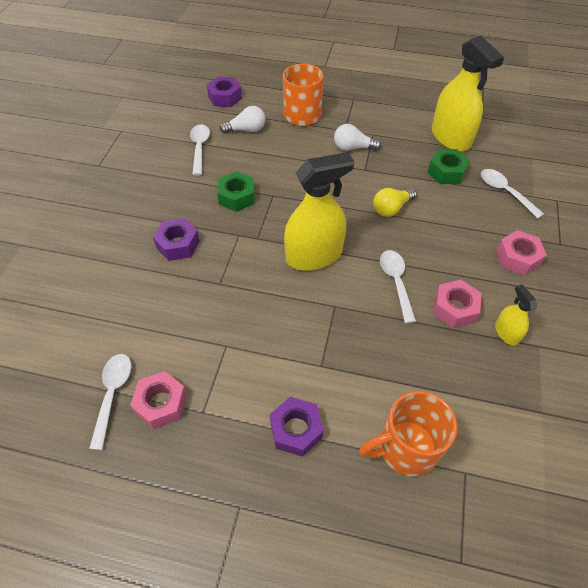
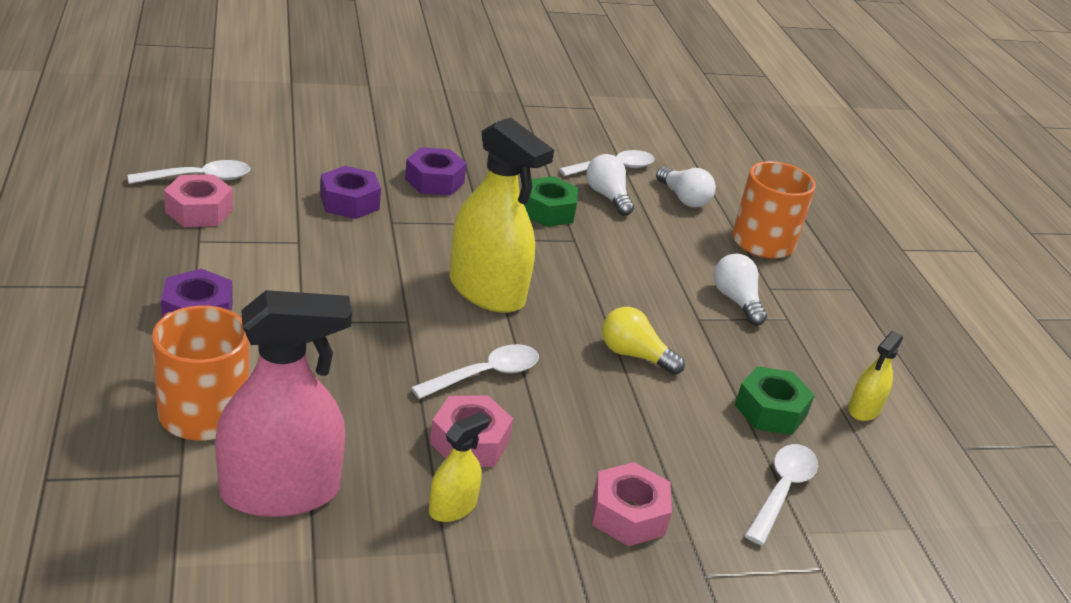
camera: 60 degrees right, 20 degrees down
purple nut [207,77,242,107] -> purple nut moved to [320,166,381,219]
yellow spray bottle [432,36,504,152] -> yellow spray bottle [848,331,903,421], size x0.48
none -> pink spray bottle [215,290,352,517]
none -> white light bulb [586,154,634,216]

